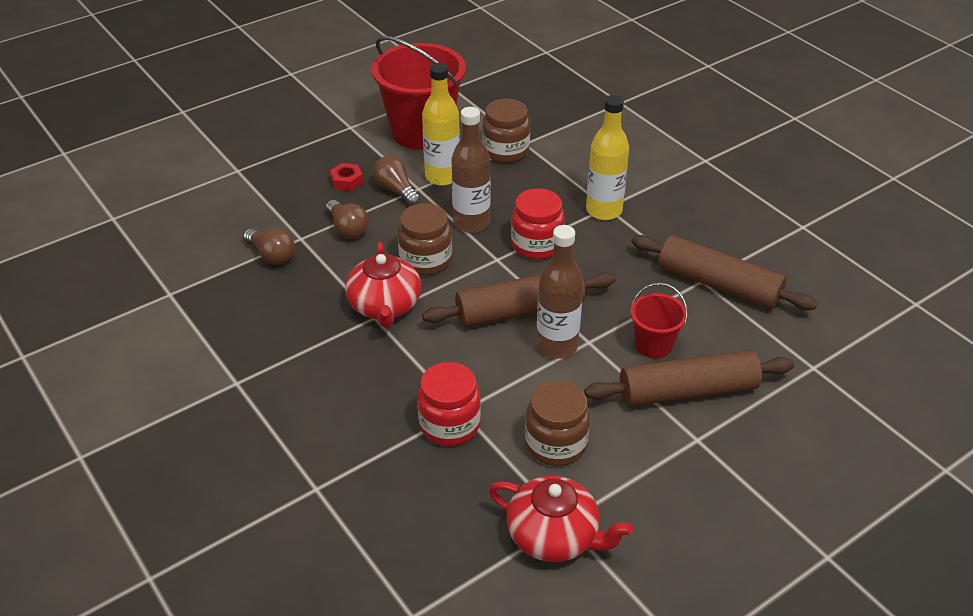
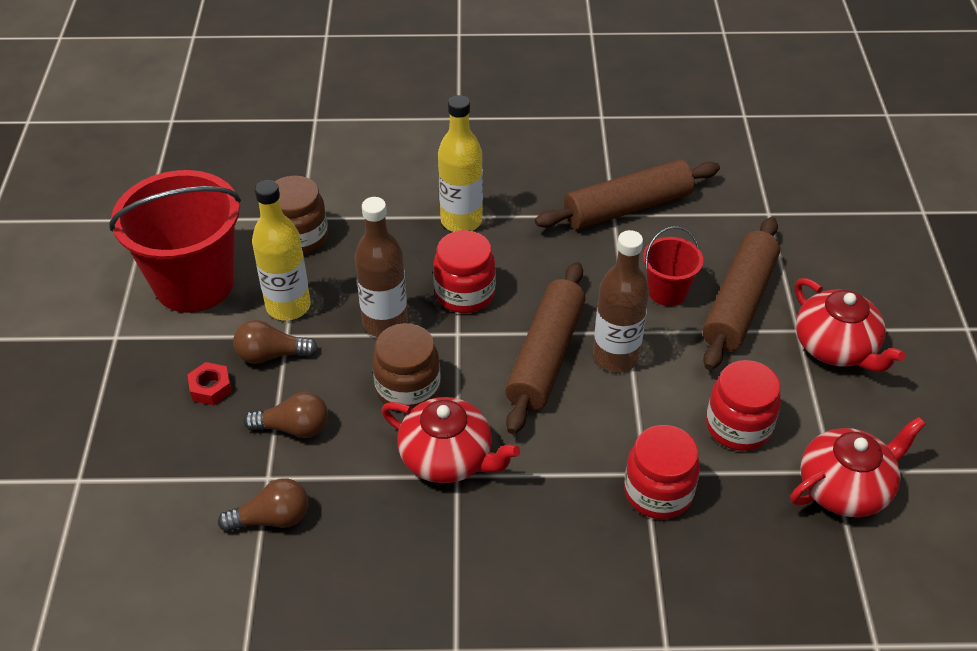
camera: 55 degrees left, 5 degrees up
brown jar [525,381,590,466] -> red jar [706,360,781,451]
none -> red teapot [795,278,905,372]

